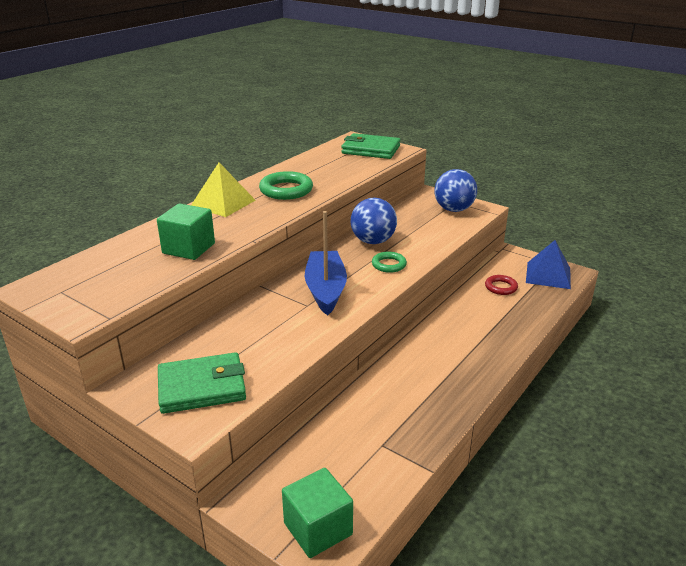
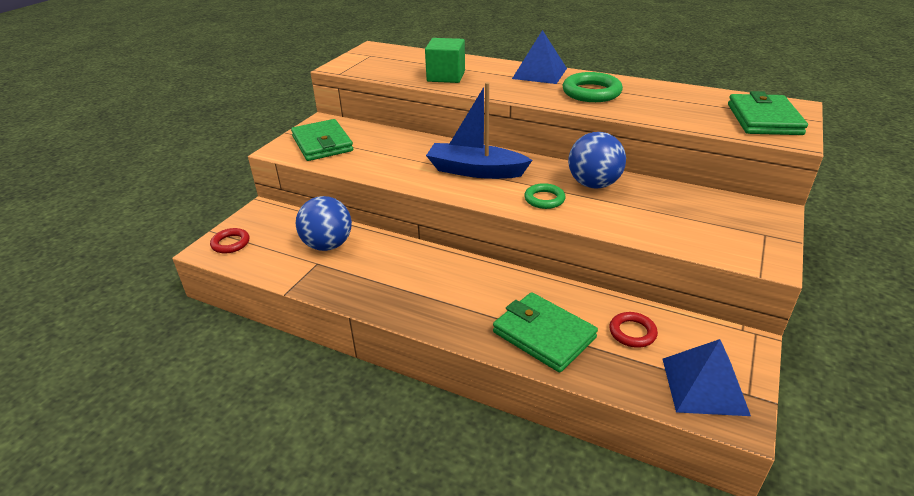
camera: 80 degrees right, 5 degrees up
yellow pyramid [191,162,256,217] -> blue pyramid [512,30,567,84]
green cube [282,468,353,558] -> red ring [210,228,250,253]
blue boat [305,211,347,315] -> blue boat turned 150 degrees counterclockwise [426,82,533,179]
blue ball [434,169,477,212] -> blue ball moved to [296,196,352,251]
none -> green wallet [493,292,598,373]

